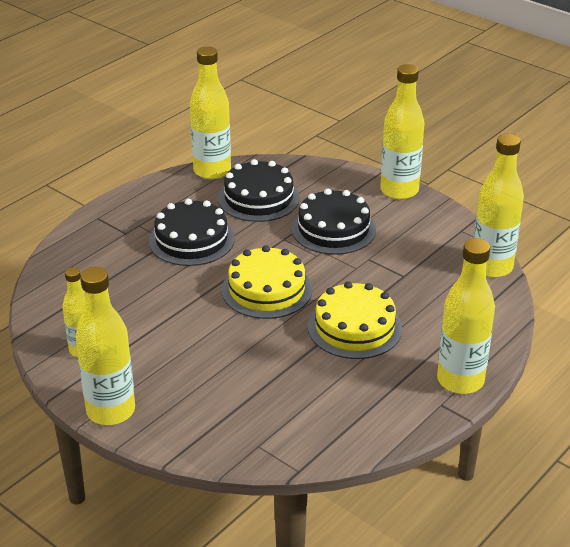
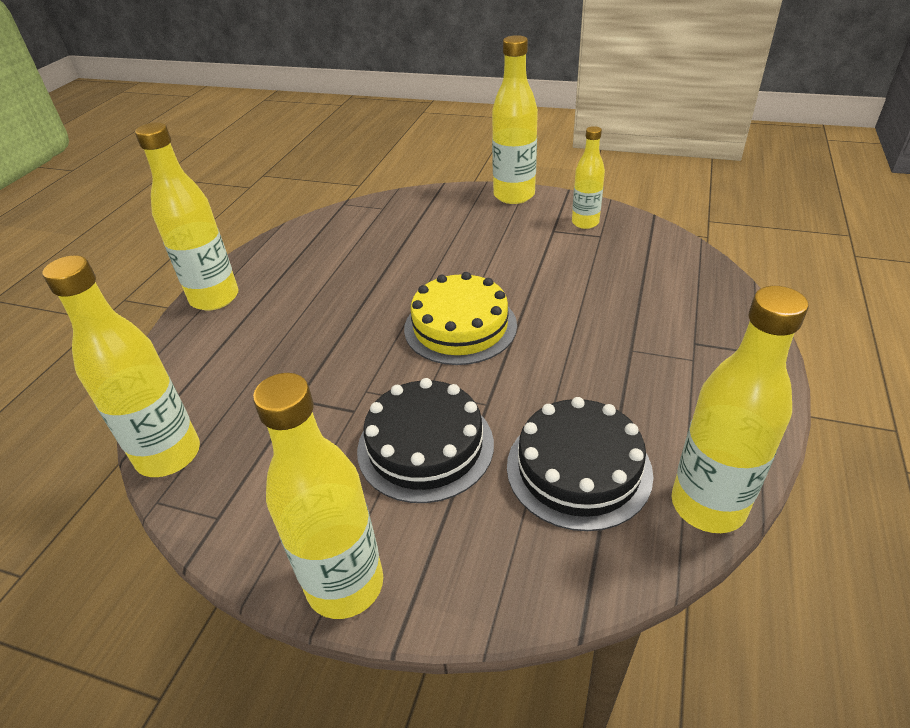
camera: 160 degrees right, 5 degrees up
black cake [149,199,235,266] -> none
yellow cake [308,281,402,359] -> none

